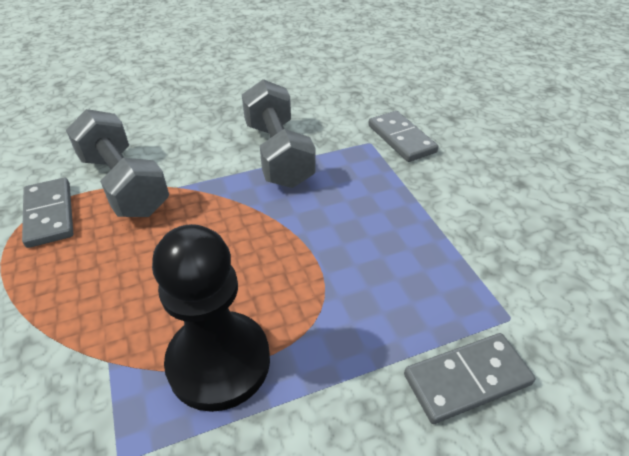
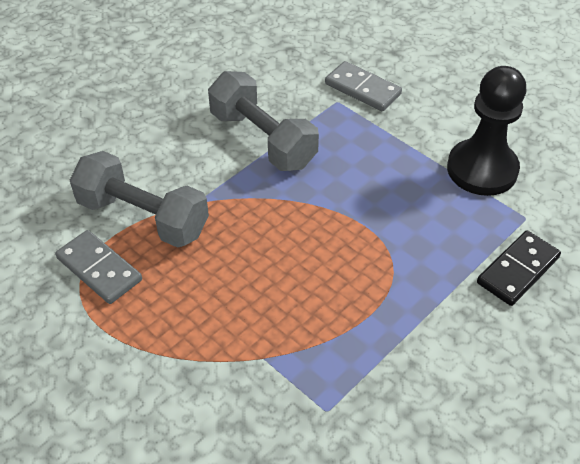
camera: 25 degrees left, 5 degrees up
black pawn [152,224,270,412] -> black pawn moved to [447,66,527,196]
grey domino [404,333,535,424] -> black domino [477,230,561,306]

